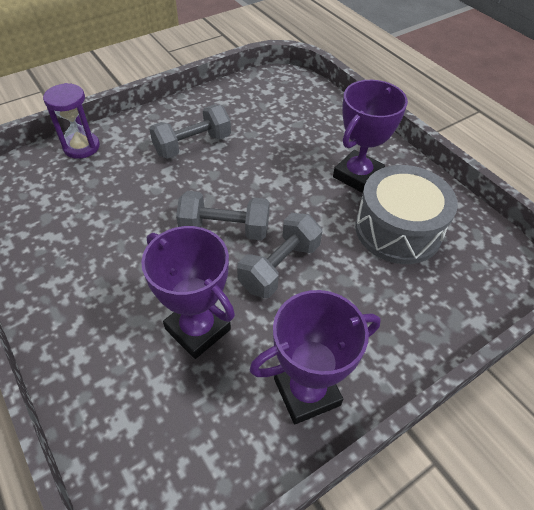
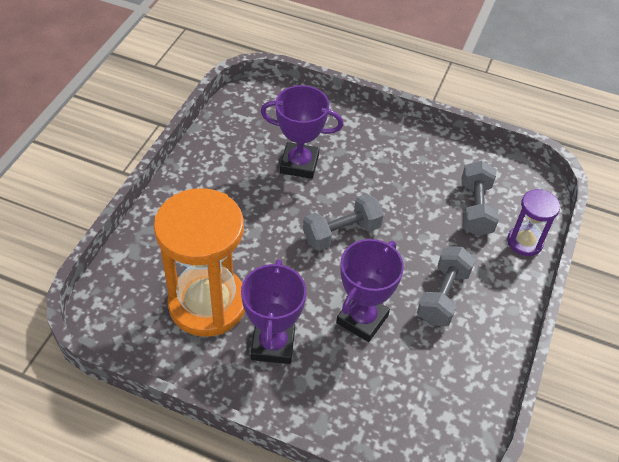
camera: 145 degrees right, 0 degrees up
grey dumbbell [237,213,322,298] -> grey dumbbell moved to [462,161,499,236]
purple trophy [249,290,381,424] -> purple trophy moved to [336,239,404,342]
grey drum [355,165,458,264] -> orange hourglass [154,188,245,337]

